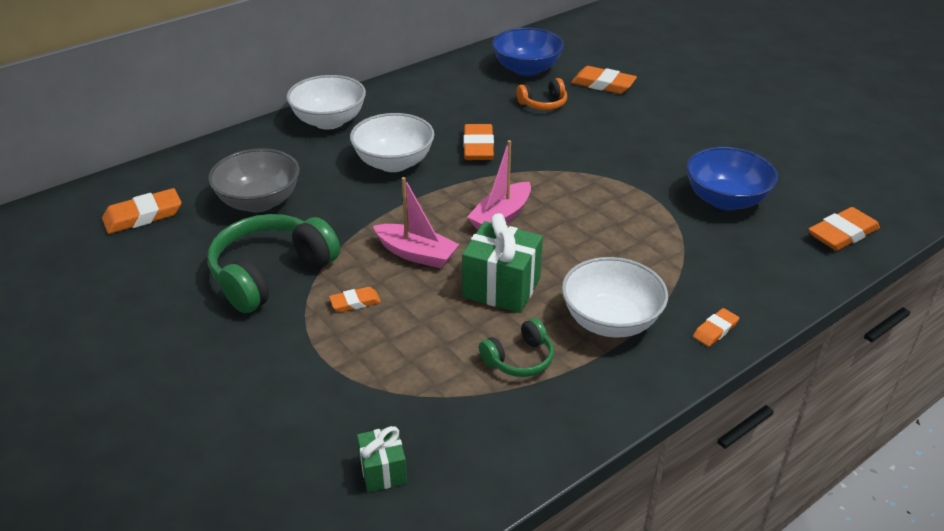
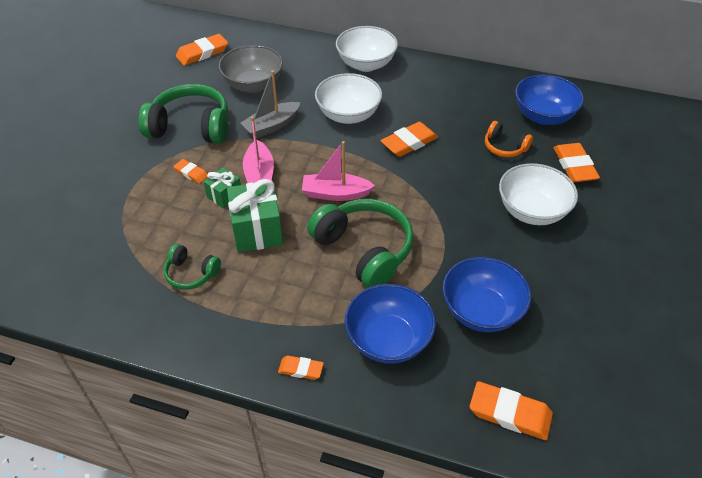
camera: 55 degrees right, 10 degrees up
orange eraser [102,188,182,234] -> orange eraser turned 60 degrees counterclockwise [176,34,228,66]
green gift [357,426,407,492] -> green gift moved to [203,167,241,209]
white bowl [562,257,668,338] -> white bowl moved to [499,163,578,225]
none -> grey boat [240,70,300,138]
none -> green headphones [307,199,414,288]
none -> blue bowl [344,284,436,364]

